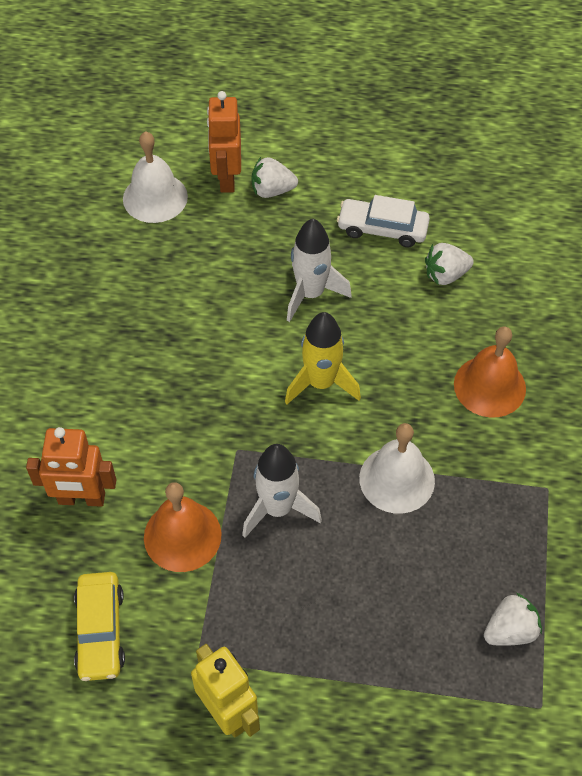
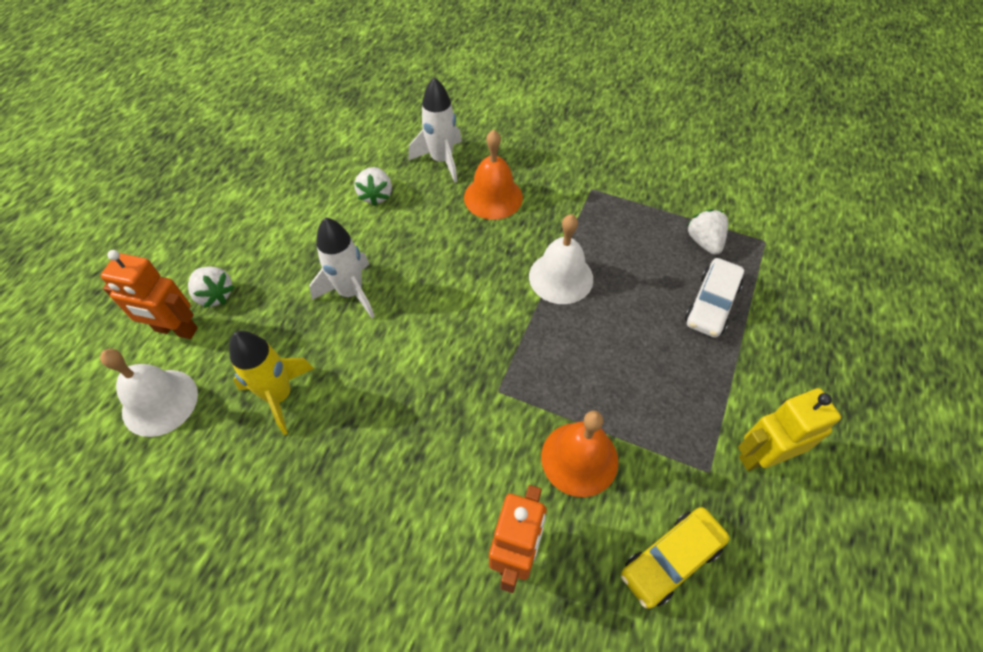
camera: 75 degrees left, 0 degrees up
yellow car [74,572,125,681] -> yellow car turned 135 degrees clockwise [621,507,730,609]
white rocket [242,444,322,538] -> white rocket moved to [409,77,462,182]
white strawberry [251,157,298,198] -> white strawberry turned 60 degrees counterclockwise [188,266,234,308]
yellow rocket [285,312,361,404] -> yellow rocket moved to [229,331,314,435]
white car [337,195,430,247] -> white car moved to [685,258,744,338]

